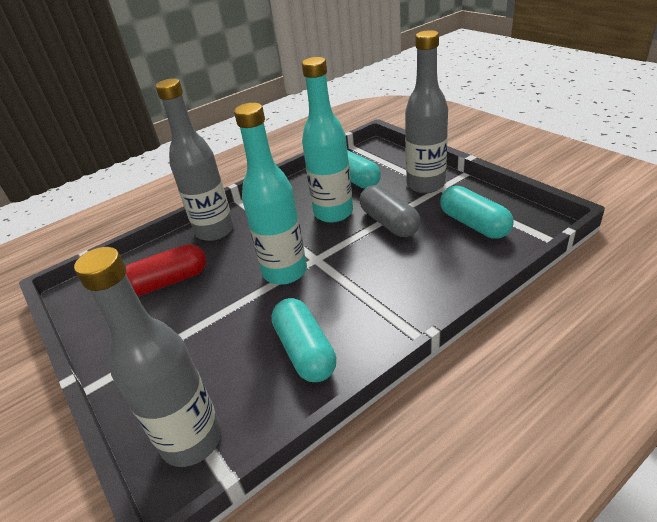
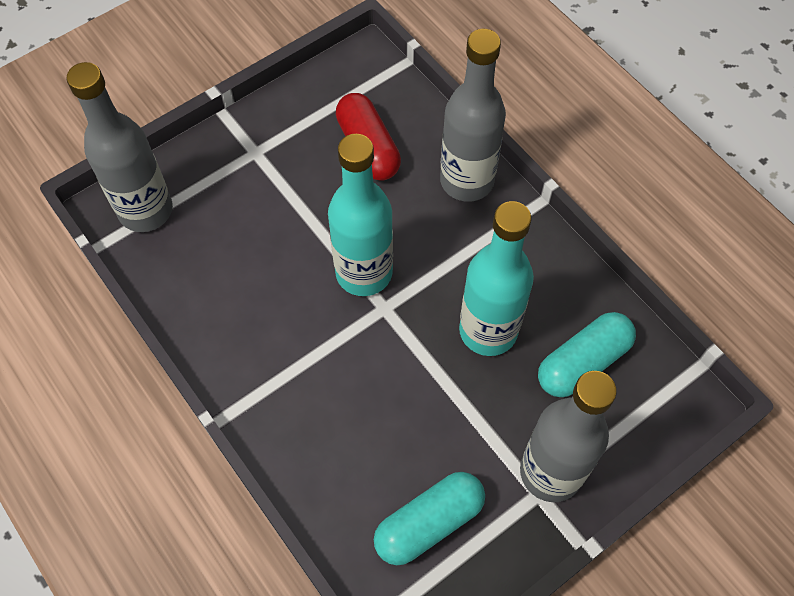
camera: 85 degrees right, 25 degrees up
turquoise capsule [271,298,336,382] -> none
grey capsule [360,185,421,237] -> none

